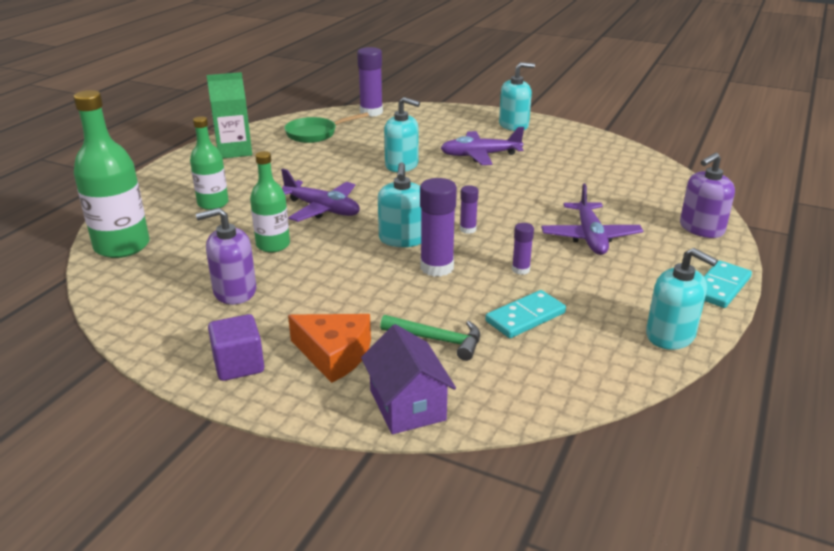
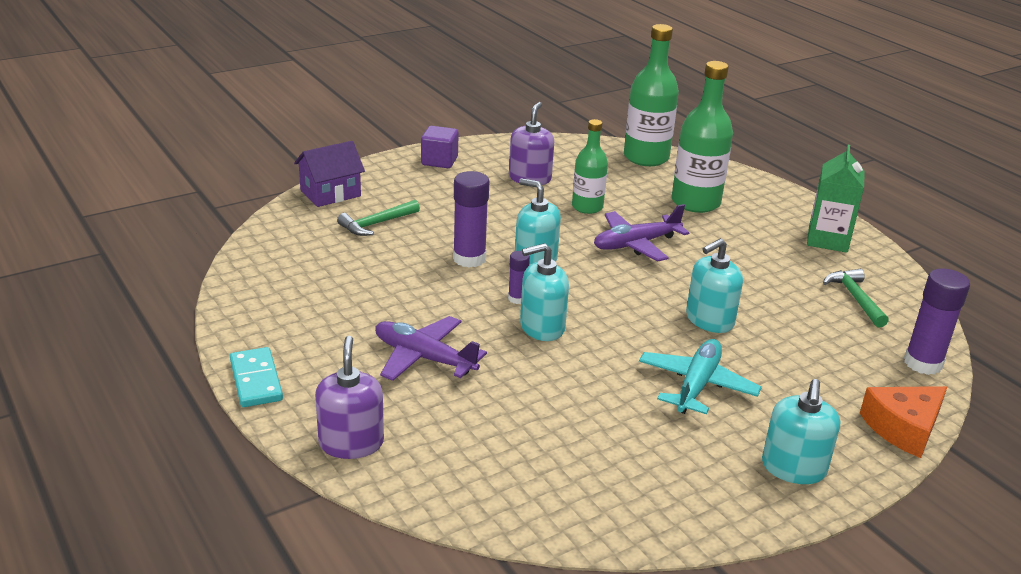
camera: 120 degrees right, 0 degrees up
green bottle [190,116,229,210] -> green bottle [671,61,733,213], size x1.60
green pan [284,112,369,143] -> green hammer [823,269,889,328]
orange cheese [288,314,371,383] -> orange cheese moved to [860,386,947,458]
purple house [361,324,456,434] -> purple house turned 45 degrees counterclockwise [294,141,365,207]
purple plane [440,127,524,165] -> turquoise plane [639,339,762,414]
turquoise domino [485,290,566,338] -> none
purple glue stick [512,223,534,275] -> none
turquoise soap dispenser [646,248,718,350] -> turquoise soap dispenser moved to [520,243,569,341]

